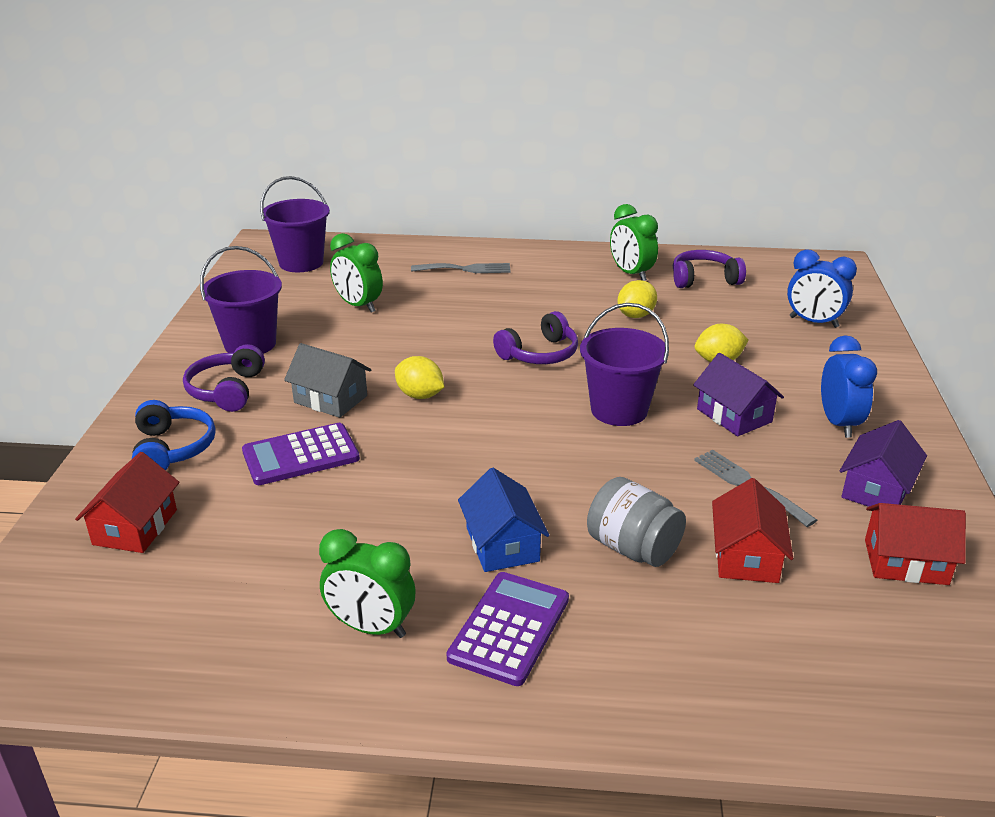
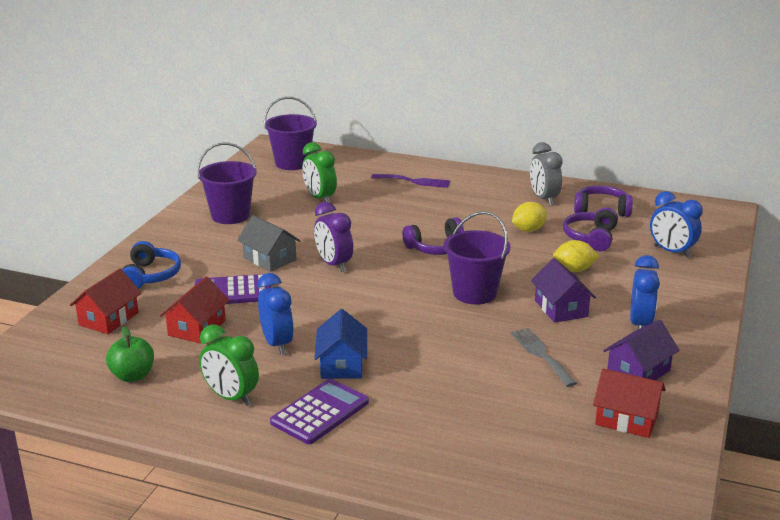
camera: 15 degrees right, 5 degrees down
purple headphones [183,344,265,412] -> purple headphones moved to [563,207,618,251]
yellow lemon [395,356,444,399] -> purple clock [314,202,353,272]
grey fork [411,263,511,273] -> purple fork [371,174,450,188]
grey jar [587,477,686,567] -> none
green clock [610,204,658,281] -> grey clock [530,142,563,206]
red house [712,478,793,583] -> red house moved to [160,276,230,344]
none -> green apple [106,326,154,382]
none -> blue clock [258,273,294,355]

